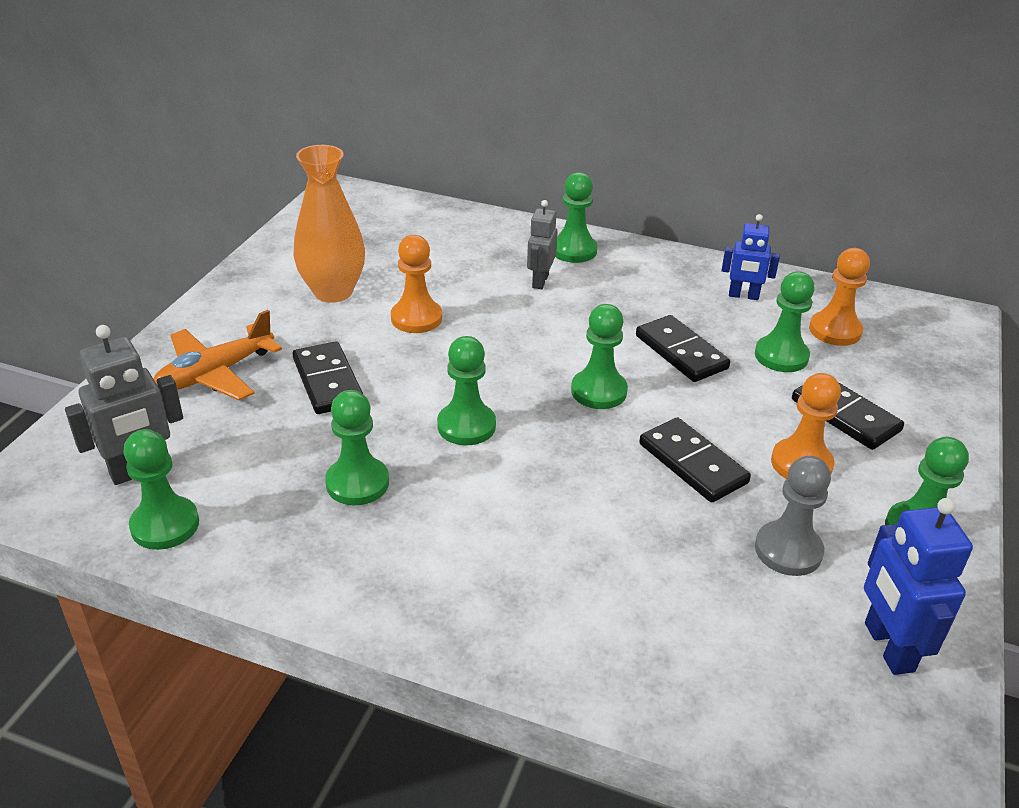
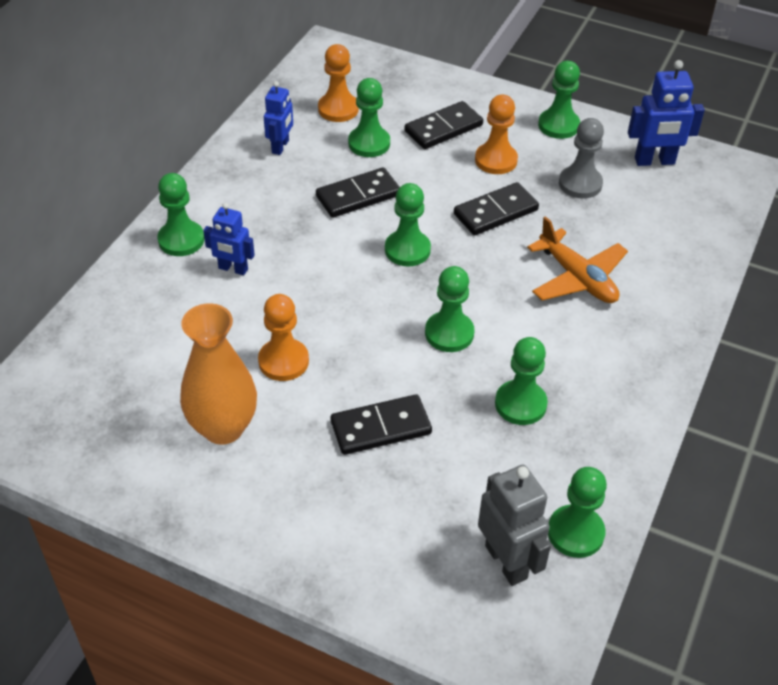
camera: 85 degrees left, 10 degrees up
orange plane [154,310,282,400] -> orange plane moved to [527,216,628,303]
grey robot [527,200,558,289] -> blue robot [203,203,255,275]

